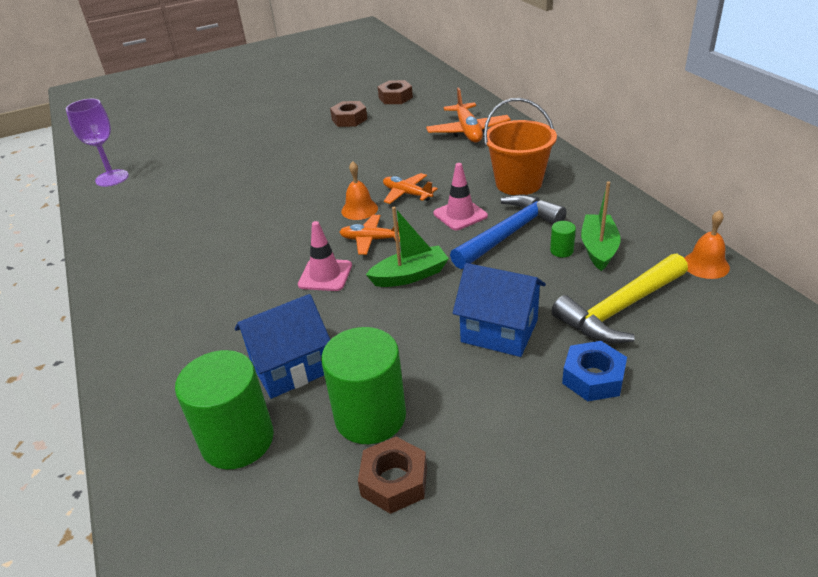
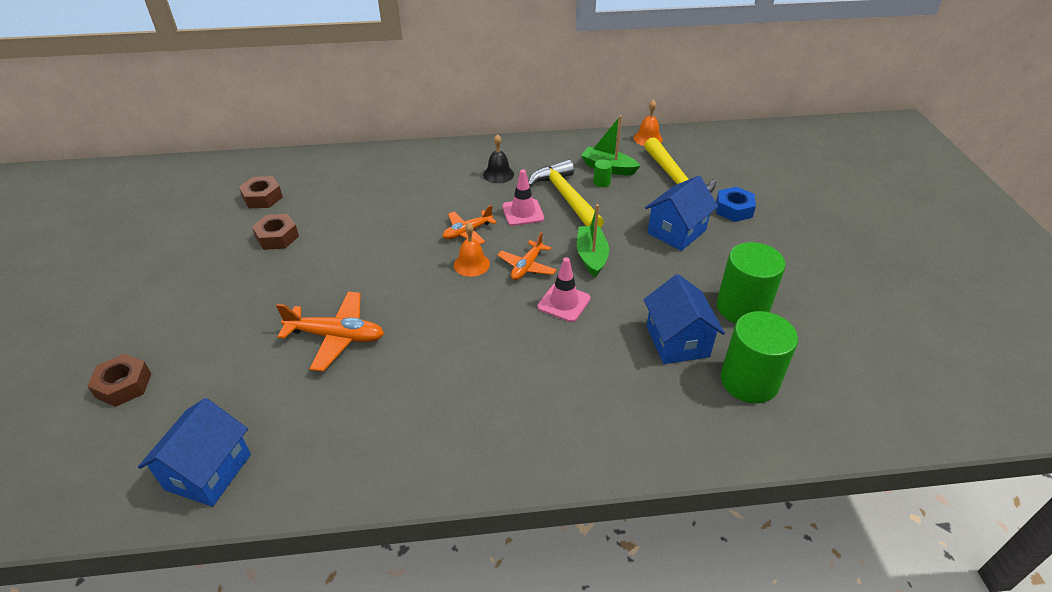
camera: 75 degrees left, 5 degrees up
purple goblet [66,99,129,187] -> blue house [138,398,251,507]
brown nut [358,437,427,514] -> brown nut moved to [87,354,151,407]
orange plane [426,88,511,142] -> orange plane moved to [276,291,384,372]
blue hammer [450,194,567,269] -> yellow hammer [528,160,604,228]
orange bucket [484,98,557,195] -> black bell [483,134,514,183]

